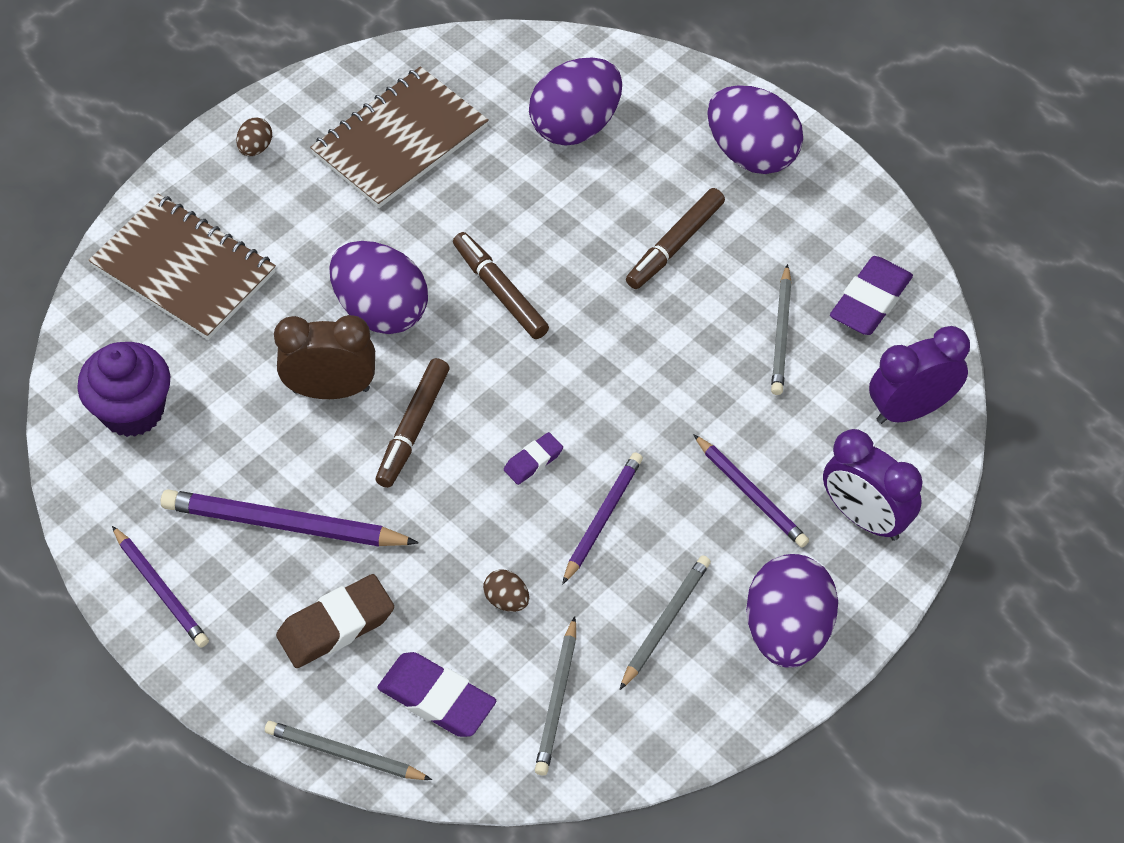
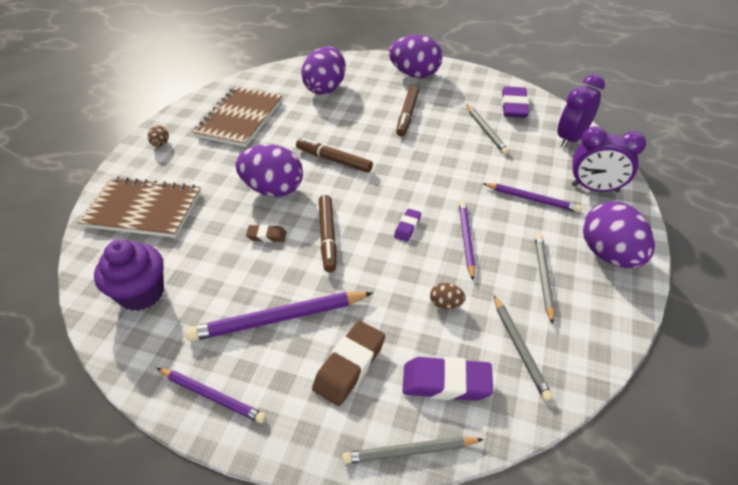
camera: 25 degrees left, 10 degrees down
brown clock [274,315,375,399] -> brown eraser [246,225,287,242]

